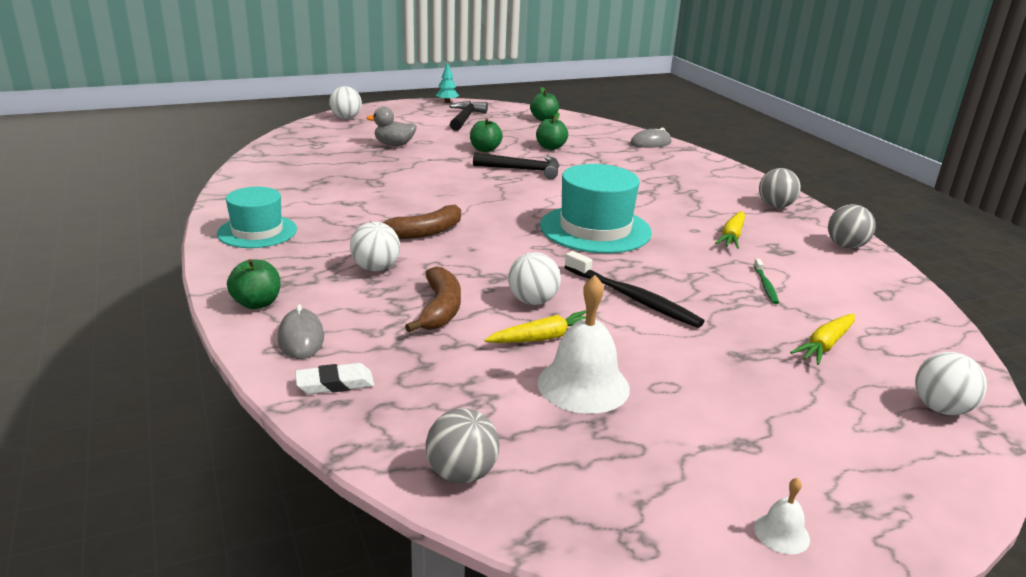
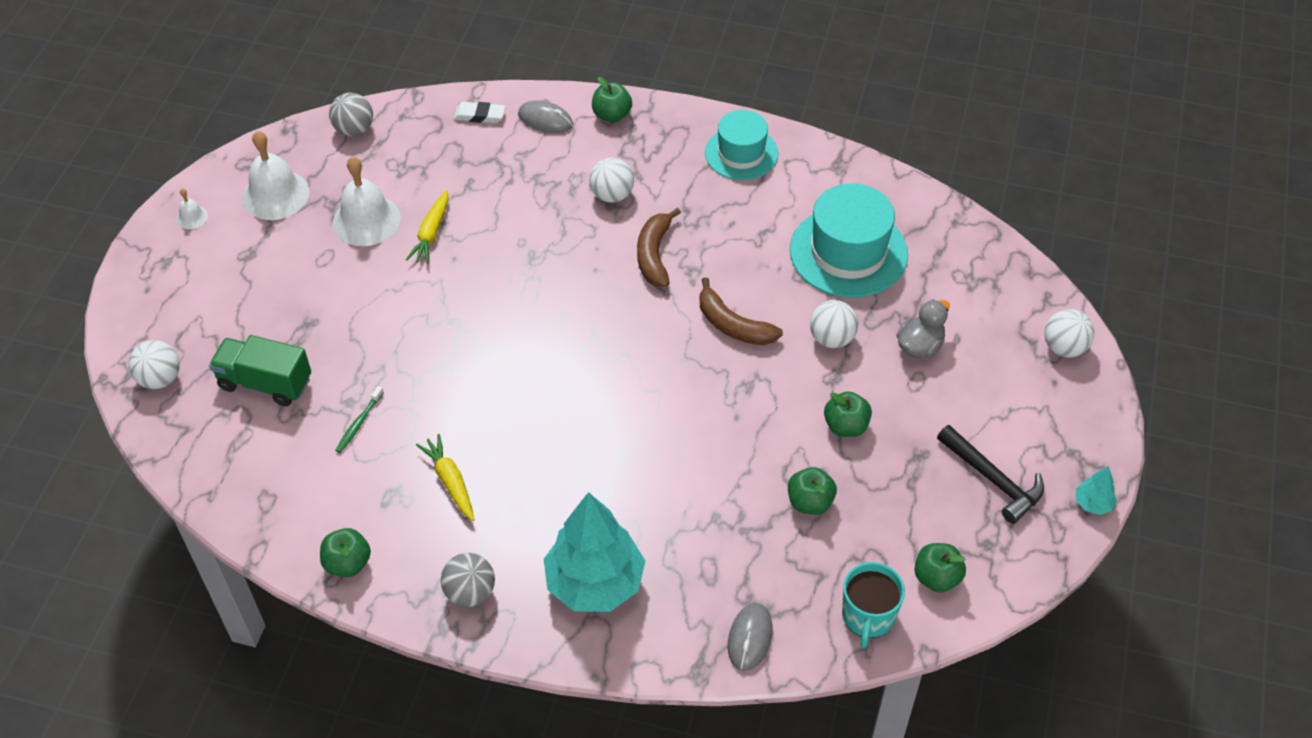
camera: 130 degrees right, 25 degrees up
white eraser [295,363,374,394] -> white eraser turned 75 degrees clockwise [453,102,506,123]
brown banana [405,266,461,332] -> brown banana moved to [700,277,783,345]
black hammer [473,152,559,179] -> none
white ball [508,252,561,305] -> white ball moved to [810,300,858,348]
turquoise hat [540,164,652,253] -> turquoise hat moved to [790,183,908,298]
black toothbrush [565,251,705,328] -> none
green toothbrush [754,259,779,304] -> green toothbrush turned 105 degrees counterclockwise [335,386,384,453]
yellow carrot [790,314,855,365] -> green truck [209,335,311,406]
grey ball [828,204,876,249] -> green apple [320,528,371,577]
none -> white bell [242,131,309,220]
none -> turquoise tree [544,492,645,612]
none -> turquoise mug [842,562,905,648]

